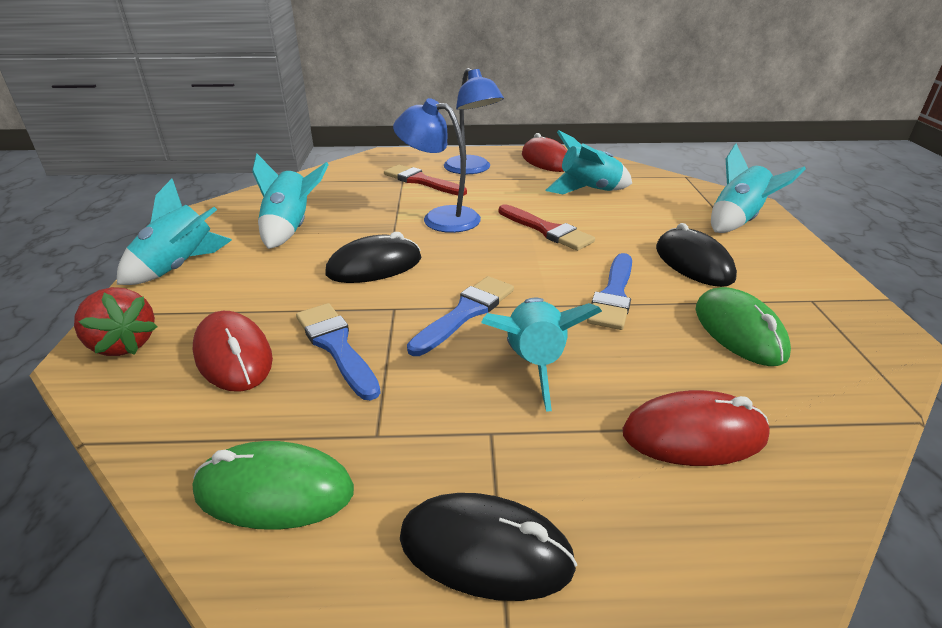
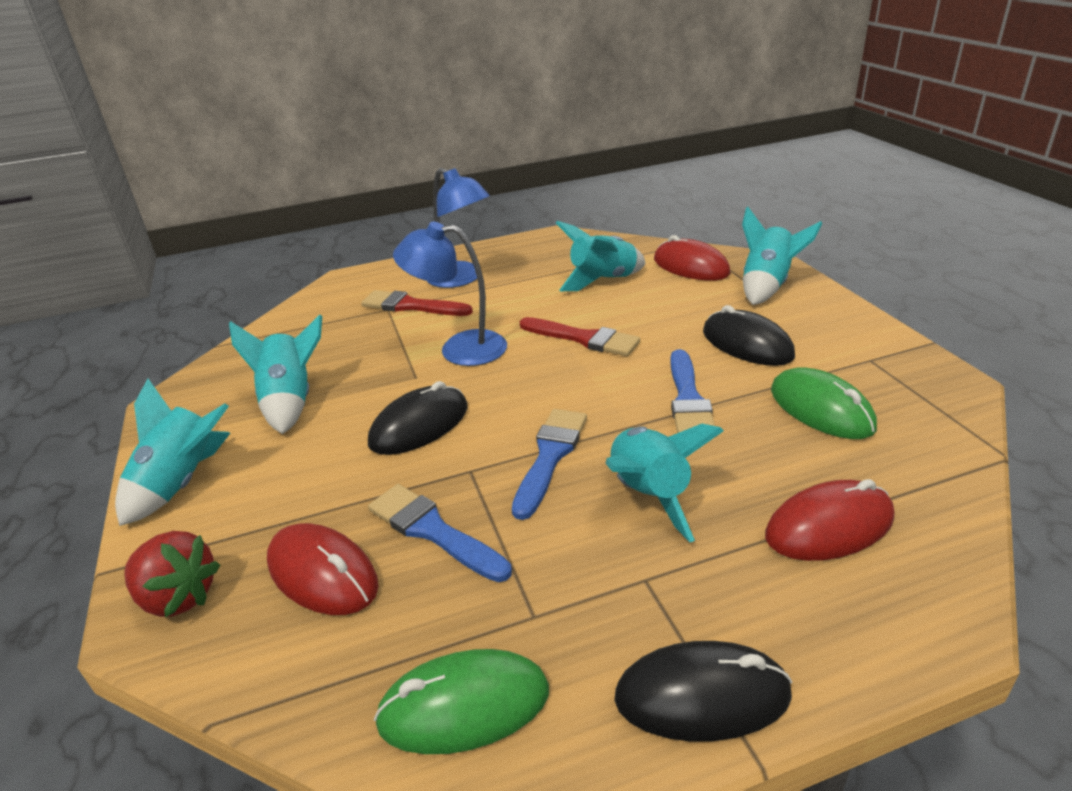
camera: 15 degrees left, 0 degrees up
red mouse [522,133,567,172] -> red mouse moved to [654,235,730,281]

